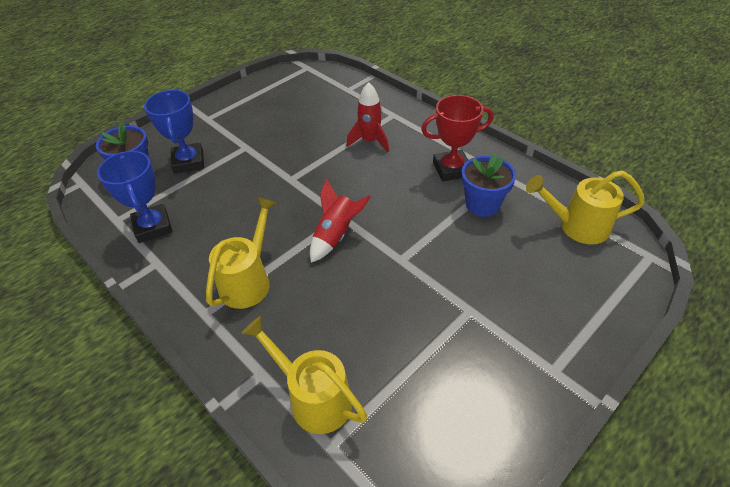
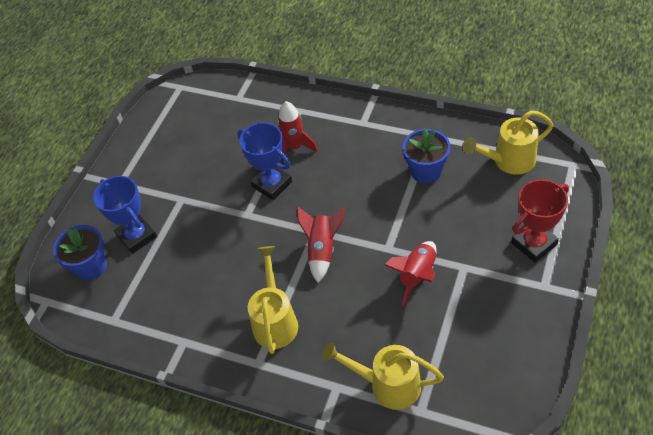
camera: 20 degrees left, 5 degrees up
blue trophy [97,151,173,243] -> blue trophy moved to [237,122,292,200]
red trophy [421,95,493,181] -> red trophy moved to [511,179,569,262]
none -> red rocket [384,241,436,306]

